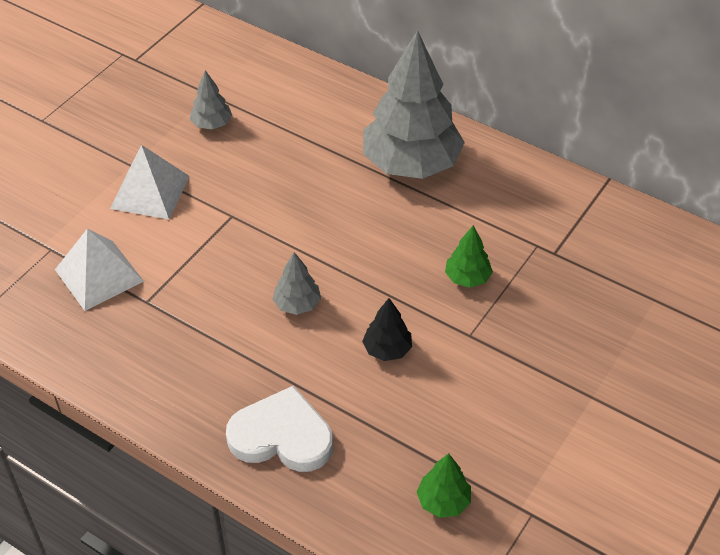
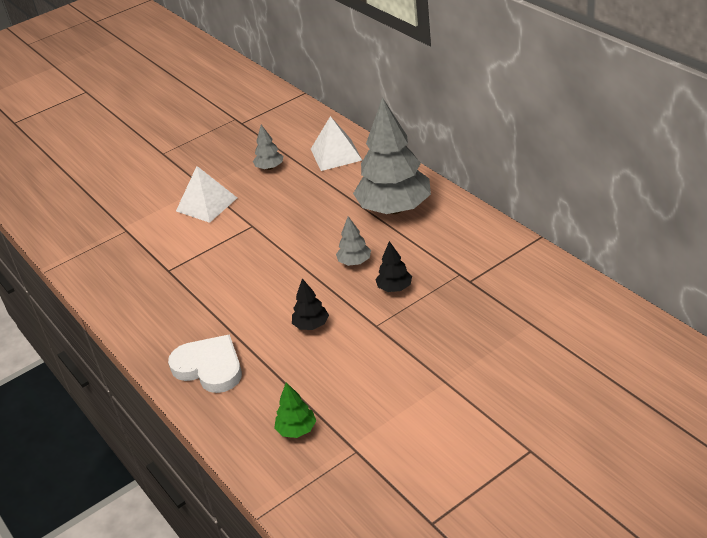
camera: 25 degrees right, 10 degrees down
white pyramid [55,229,144,311] -> white pyramid moved to [311,116,362,171]
grey tree [273,252,321,315] -> grey tree moved to [336,216,371,266]
green tree [445,225,493,288] -> black tree [375,241,412,292]

